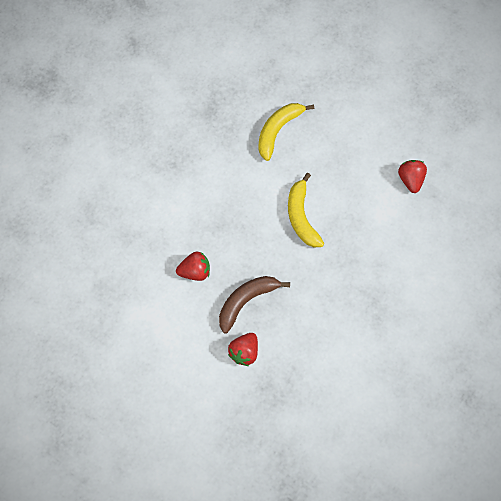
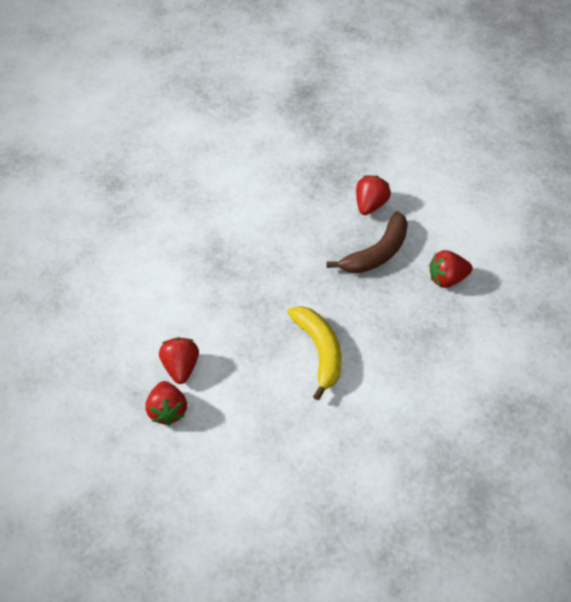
camera: 175 degrees right, 15 degrees down
yellow banana [258,103,314,161] -> none
none -> red strawberry [159,337,199,384]

